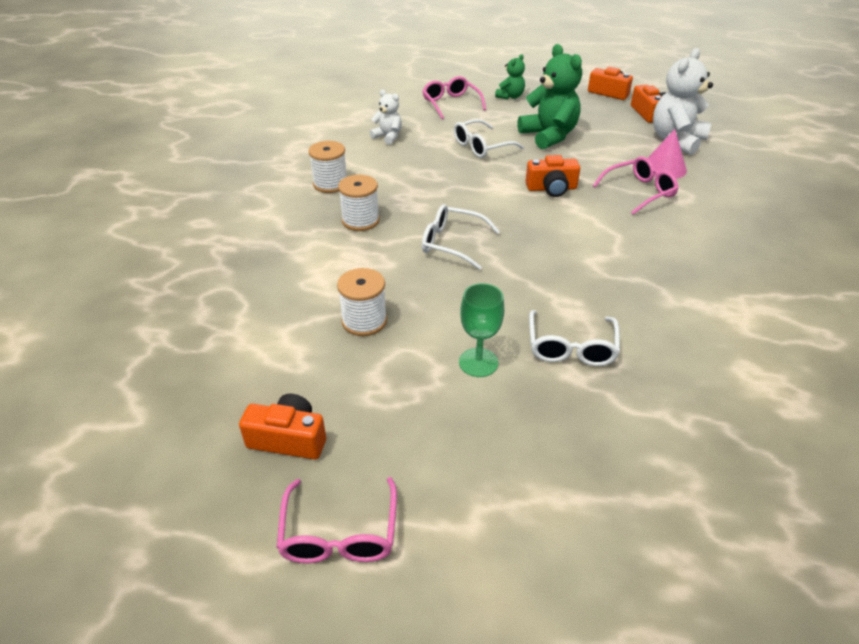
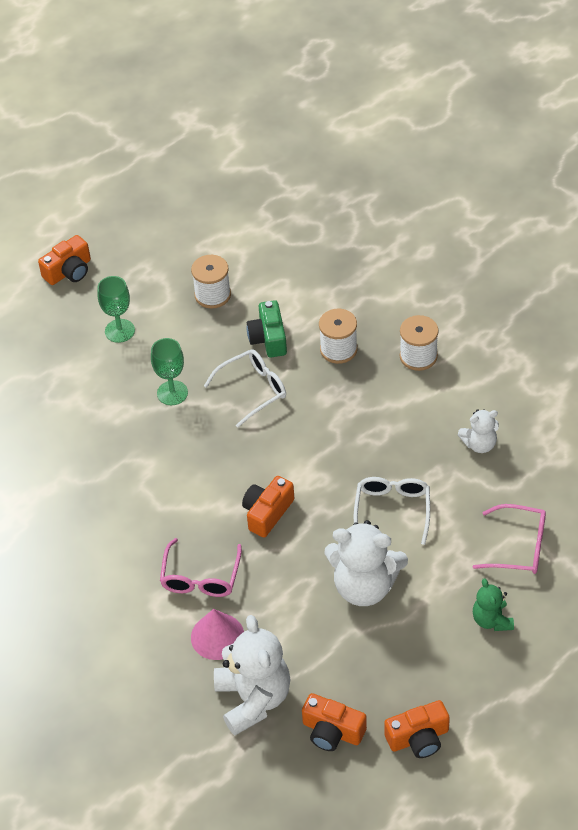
camera: 130 degrees right, 10 degrees up
orange camera [239,393,326,459] -> orange camera moved to [38,235,91,285]
pink glasses [276,477,397,563] -> none
green teddy bear [518,44,582,149] -> white teddy bear [324,520,408,606]
white glasses [529,310,620,366] -> none
none -> green goblet [151,338,188,405]
none -> green camera [247,300,287,358]

